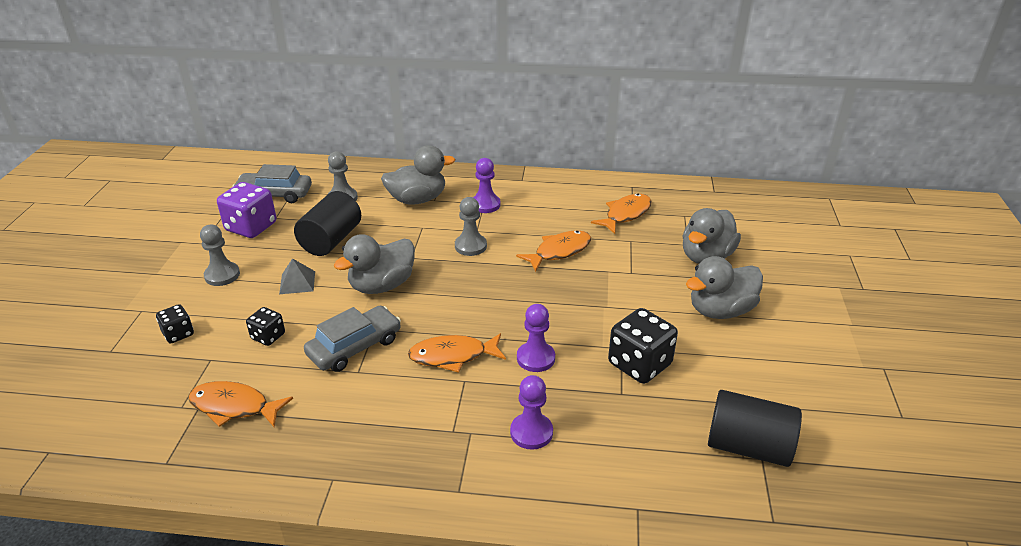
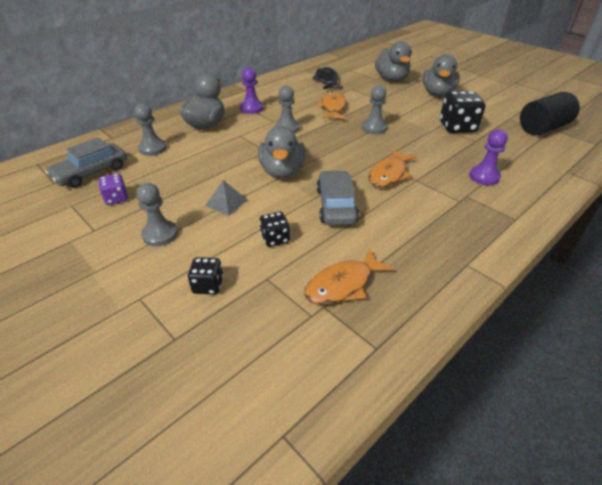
camera: 50 degrees left, 5 degrees up
purple dice [217,182,276,238] -> purple dice [98,173,128,205], size x0.55
black cylinder [294,191,361,256] -> none
purple pawn [517,304,555,372] -> none
orange fish [591,194,652,234] -> black fish [312,67,343,89]
none -> grey pawn [362,85,387,134]

